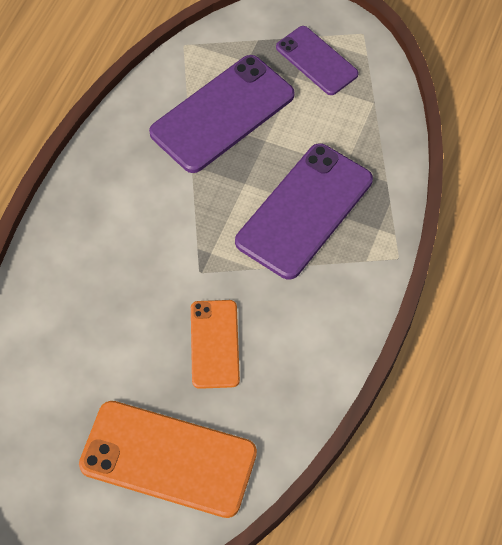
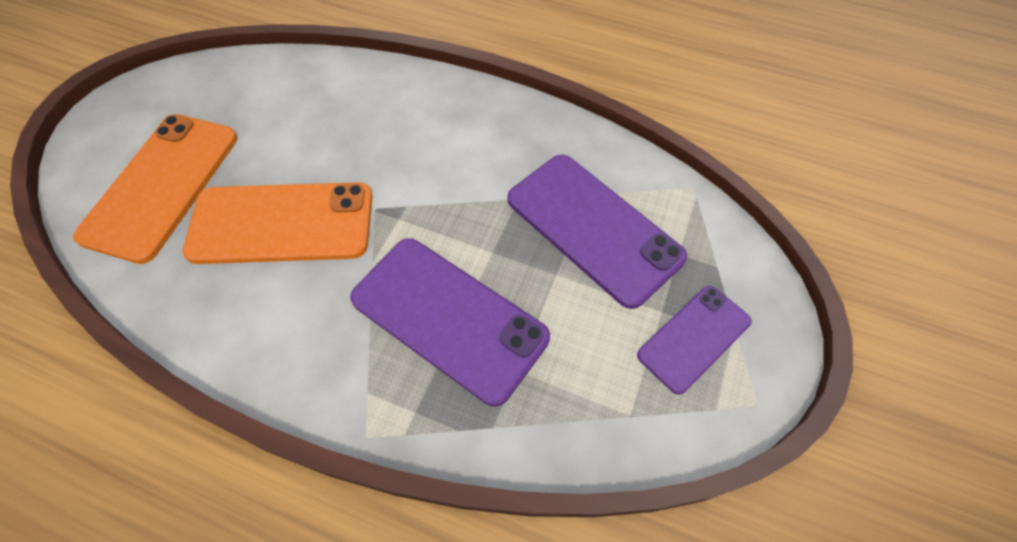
camera: 90 degrees right, 0 degrees up
orange phone [191,300,240,389] -> orange phone [183,182,372,264], size x1.67

